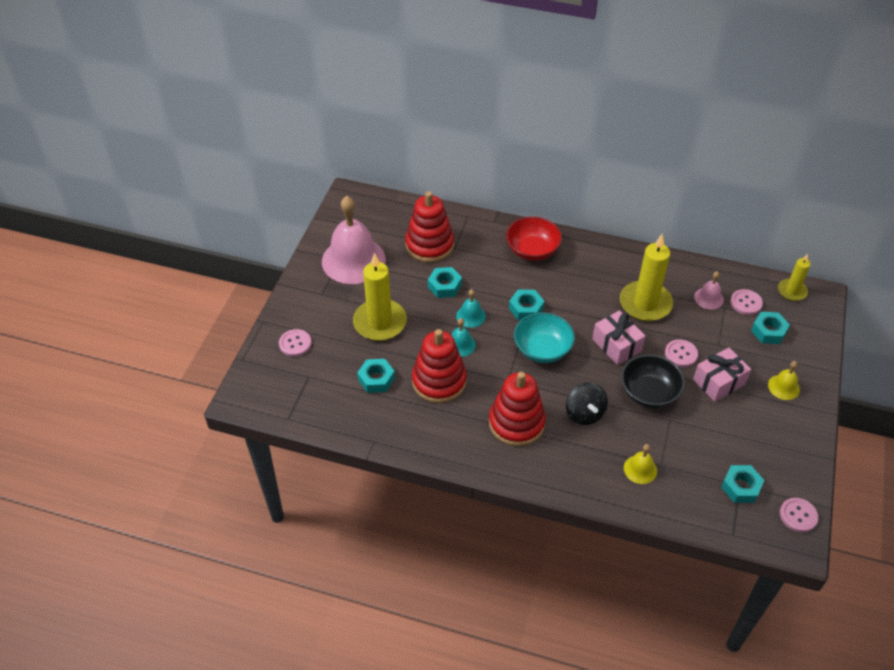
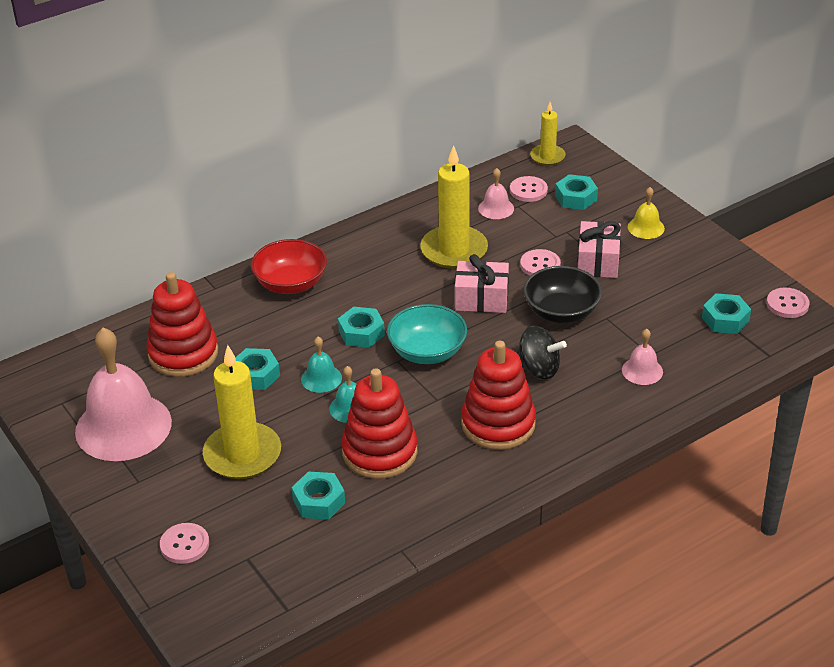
camera: 50 degrees left, 10 degrees down
yellow bell [624,444,657,484] -> pink bell [622,329,663,385]

